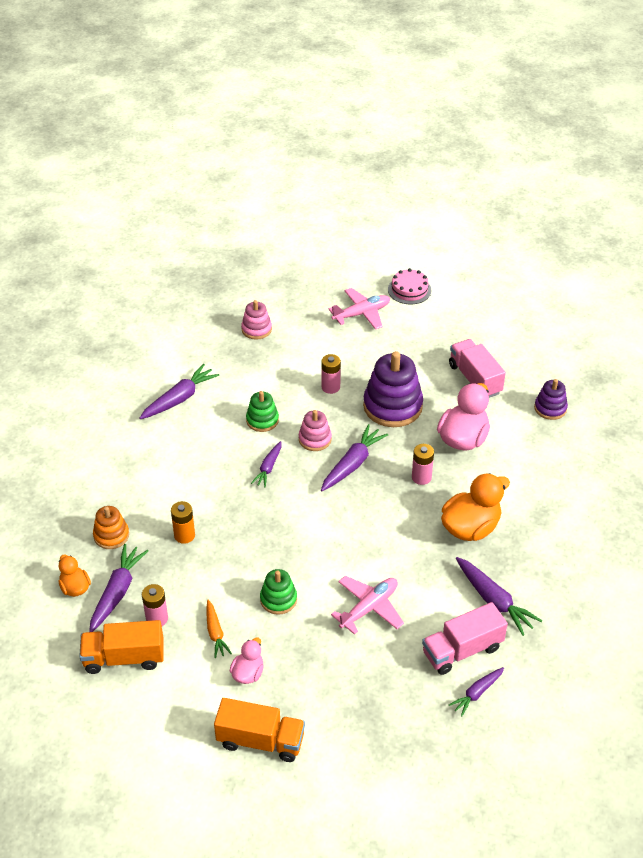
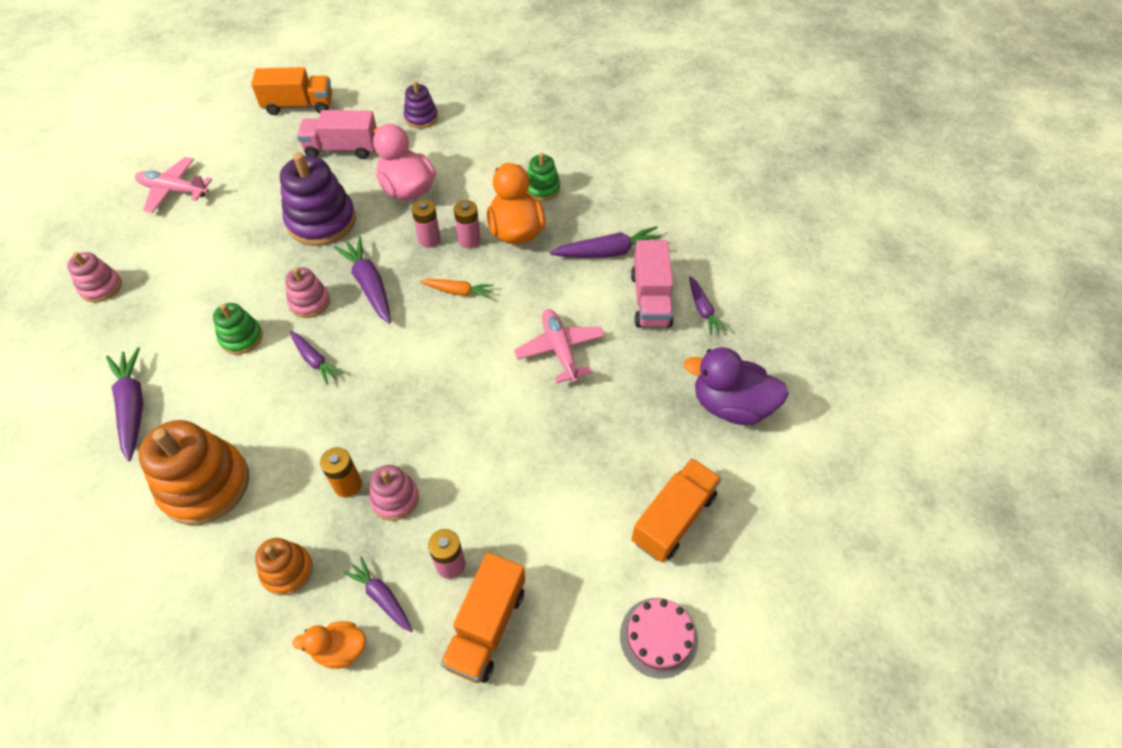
camera: 65 degrees left, 10 degrees up
purple carrot [89,544,149,632] -> purple carrot [343,556,413,632], size x0.62
orange carrot [207,600,232,658] -> orange carrot moved to [420,279,494,299]
pink duck [230,638,264,684] -> none
green stacking toy [260,569,297,615] -> green stacking toy moved to [527,153,560,201]
pink battery [321,354,341,394] -> pink battery moved to [454,200,481,248]
pink plane [329,288,390,330] -> pink plane turned 75 degrees counterclockwise [135,157,212,213]
pink cake [388,268,432,304] -> pink cake moved to [620,598,698,679]
none -> orange stacking toy [138,420,249,525]
none -> orange truck [251,67,332,115]
none -> pink stacking toy [369,465,419,521]
none -> purple duck [684,347,789,425]

